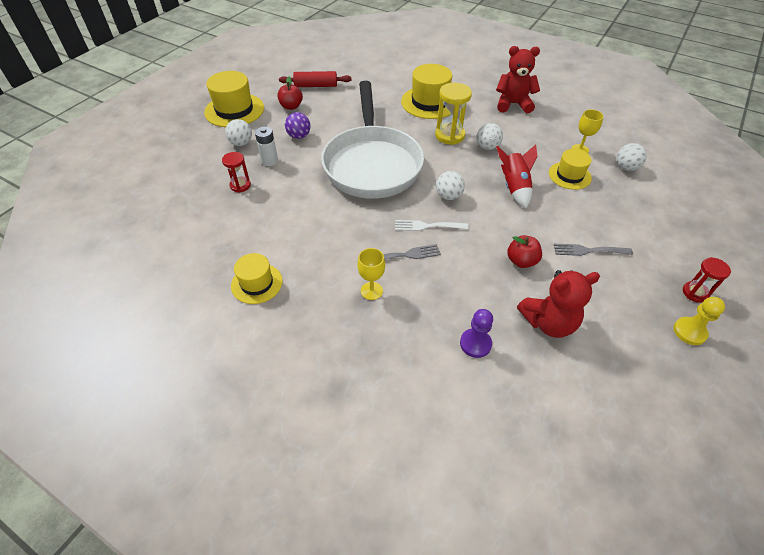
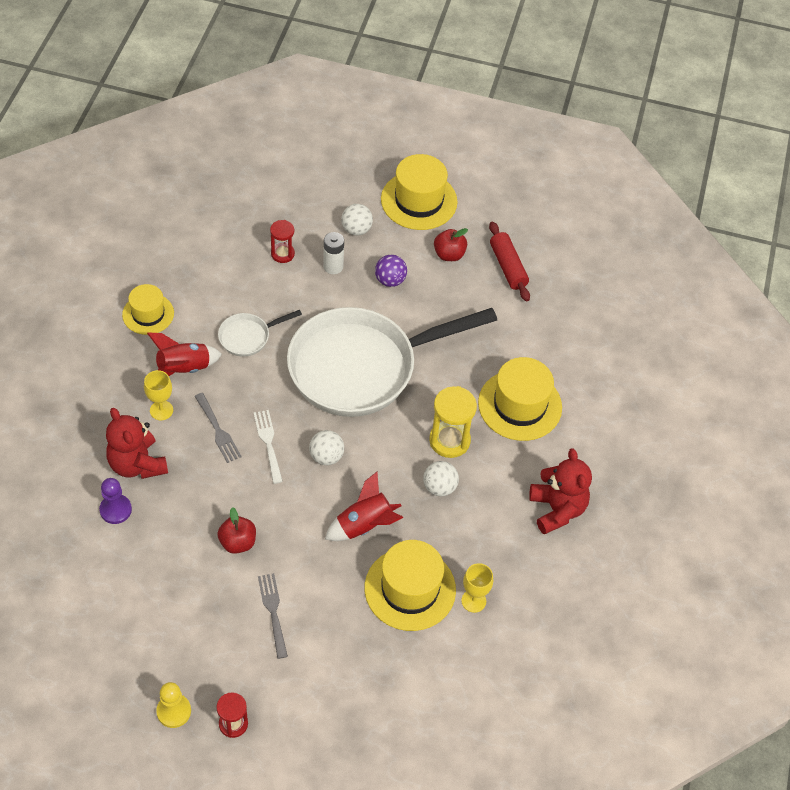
camera: 70 degrees right, 5 degrees up
red teddy bear [517,270,600,338] -> red teddy bear moved to [106,408,168,479]
yellow hat [549,149,592,190] -> yellow hat [365,540,456,631], size x1.60
white ball [617,143,647,171] -> none
none -> red rocket [147,333,222,376]
none -> white pan [218,310,302,357]

